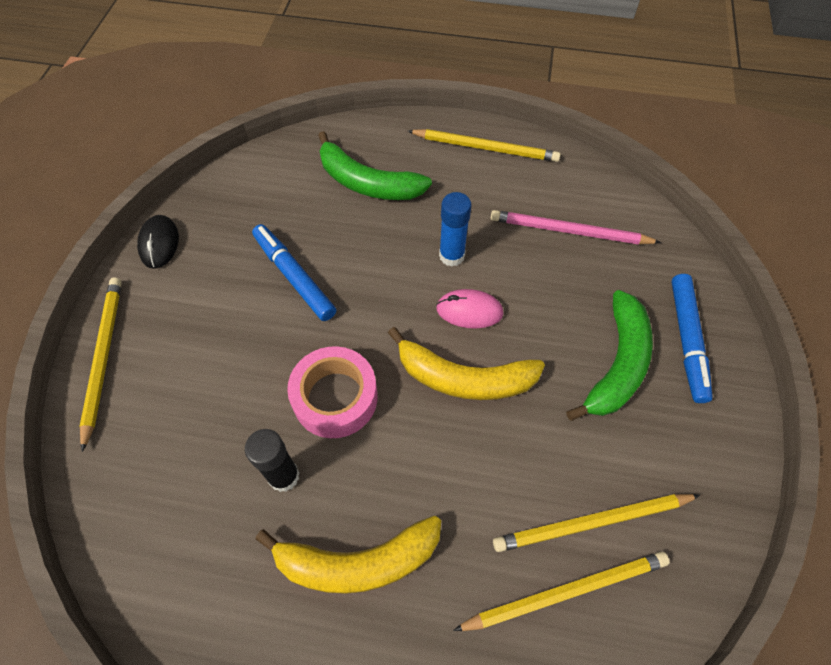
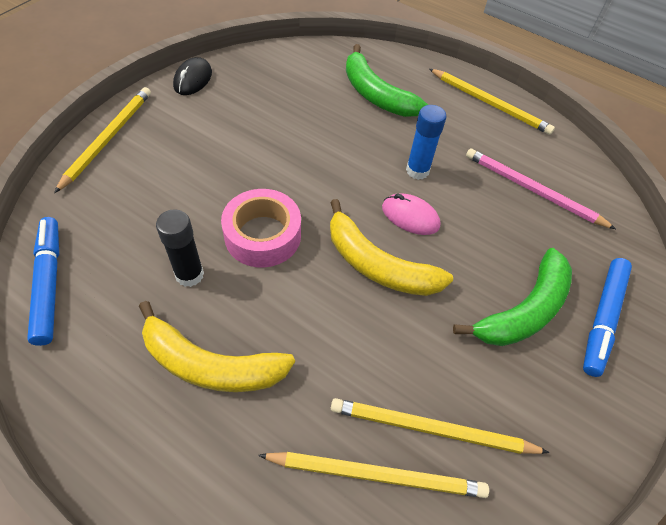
camera: 20 degrees right, 5 degrees down
blue marker [252,224,336,321] -> blue marker moved to [27,217,59,346]

